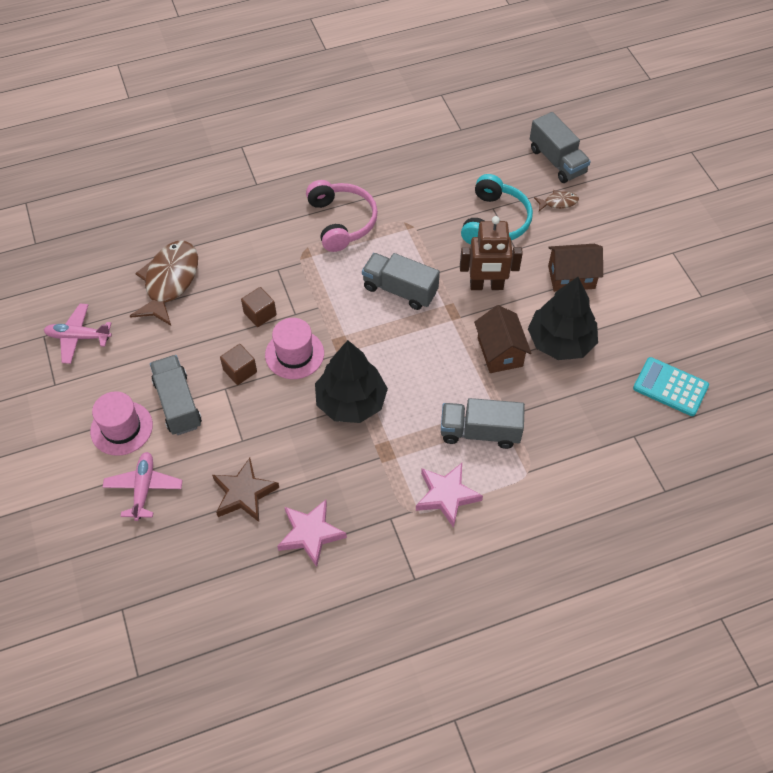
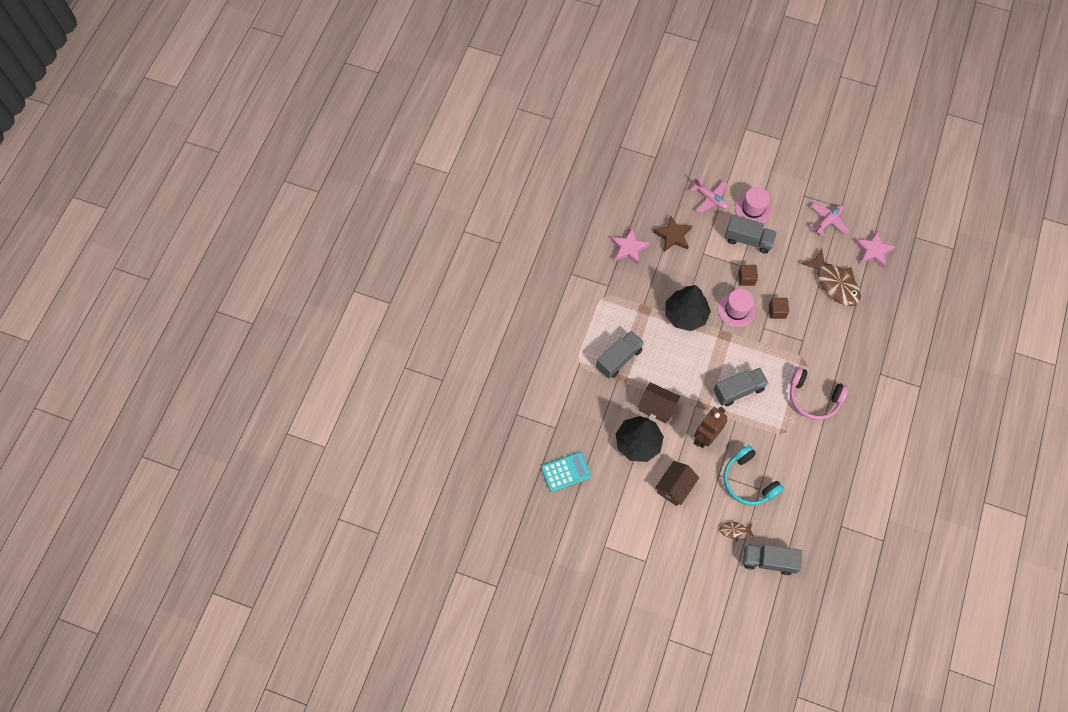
camera: 130 degrees right, 10 degrees up
pink star [416,463,483,528] -> pink star moved to [855,231,895,268]
brown fish [534,190,579,211] -> brown fish turned 60 degrees clockwise [720,522,754,541]

